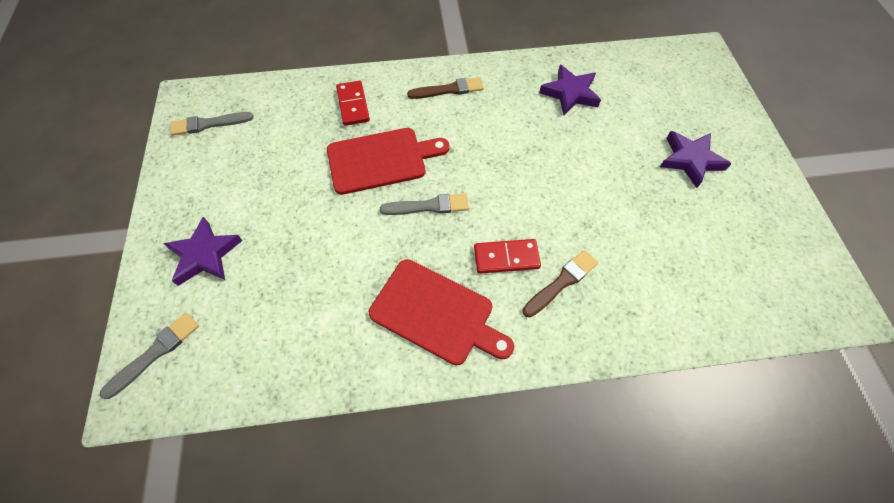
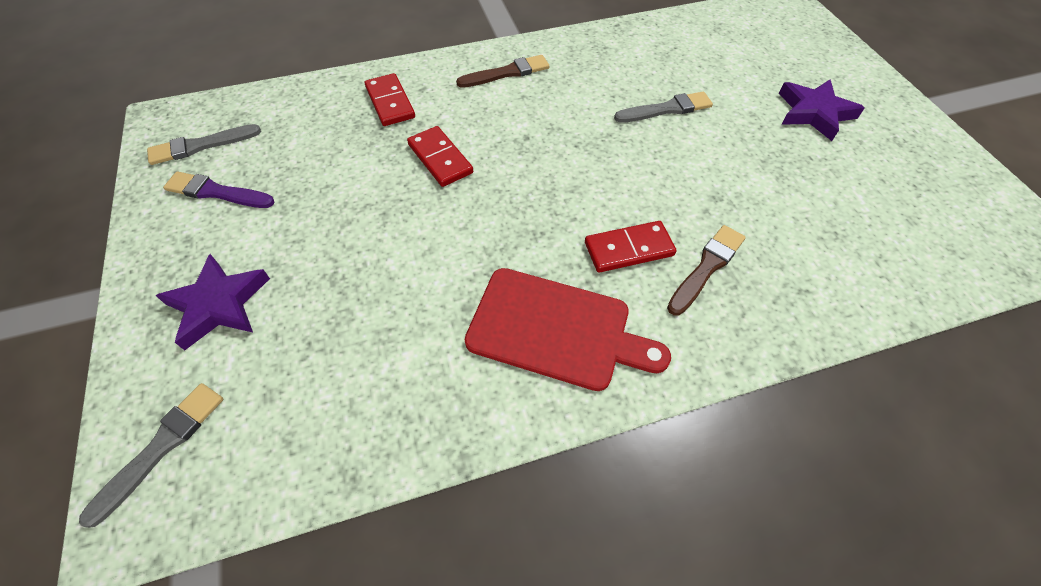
camera: 10 degrees left, 5 degrees down
red cutting board [327,128,450,195] -> red domino [407,126,473,187]
grey brush [380,194,469,215] -> grey brush moved to [614,92,713,123]
purple star [539,65,601,115] -> none
none -> purple brush [163,171,275,208]

